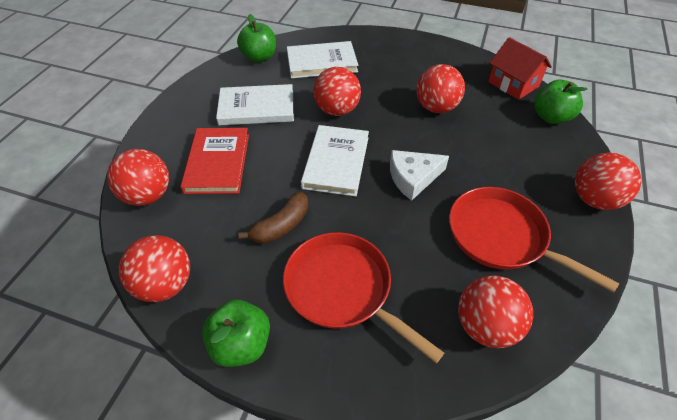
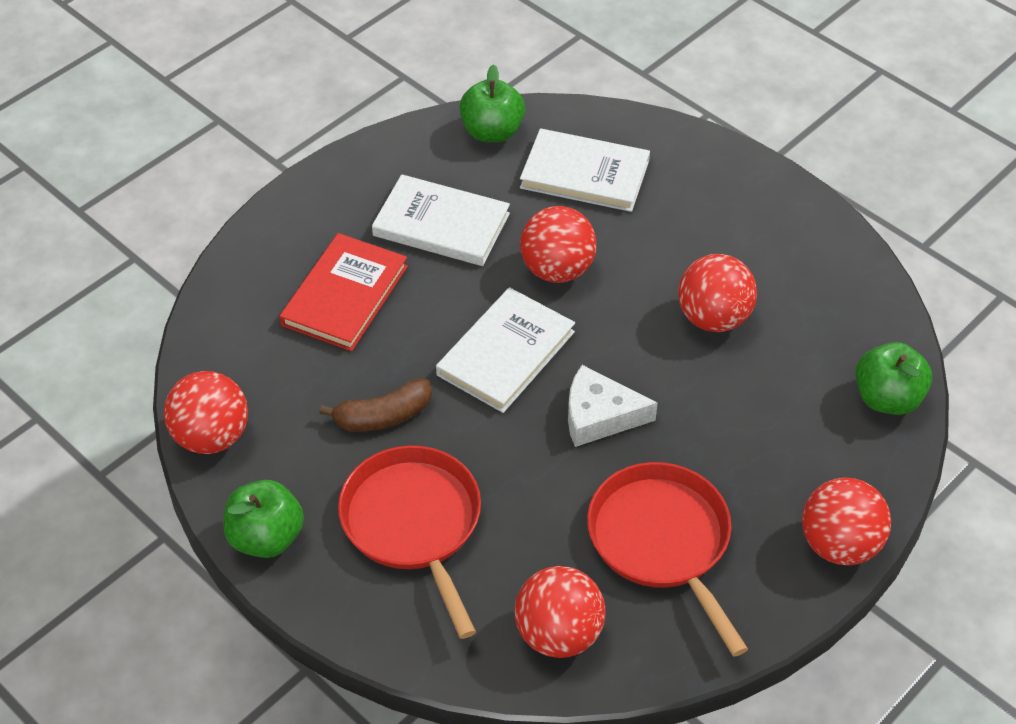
camera: 25 degrees right, 0 degrees up
red ball [107,149,169,206] -> none
red house [488,37,552,100] -> none

